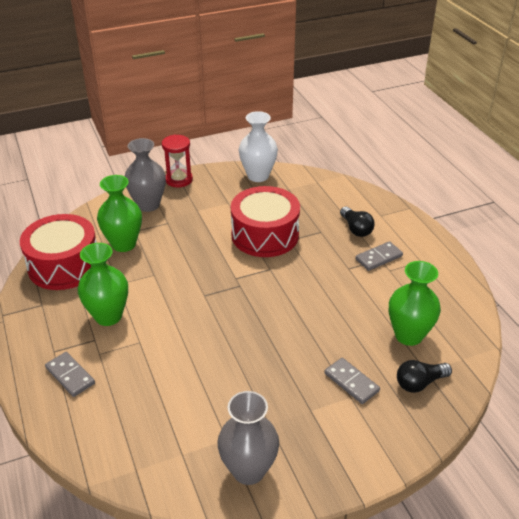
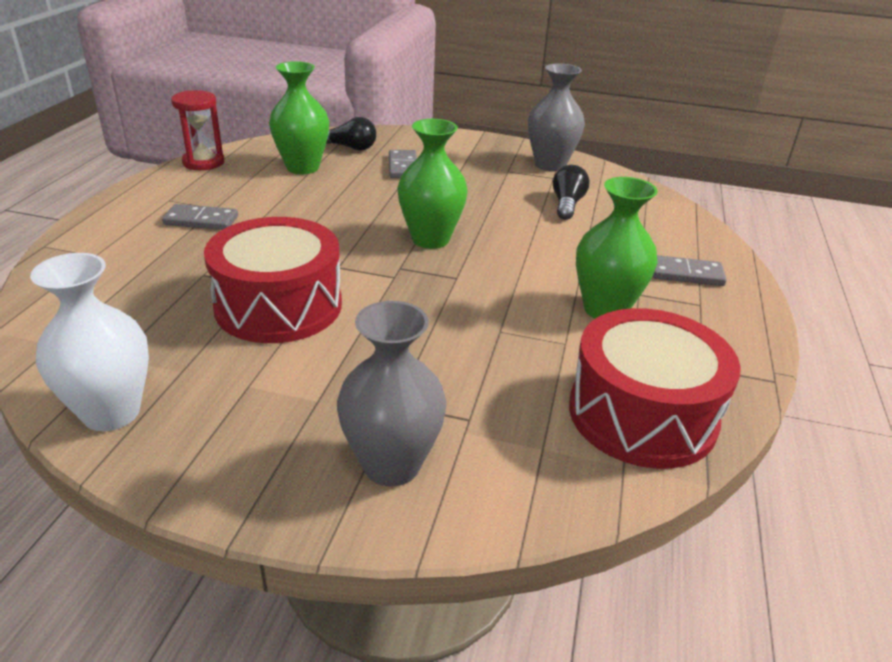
camera: 145 degrees left, 5 degrees down
grey domino [45,352,95,397] -> grey domino turned 75 degrees counterclockwise [653,255,727,286]
green vase [97,175,142,252] -> green vase moved to [397,119,467,249]
red hourglass [162,134,193,187] -> red hourglass moved to [171,90,225,170]
black light bulb [340,207,375,237] -> black light bulb moved to [553,165,589,220]

